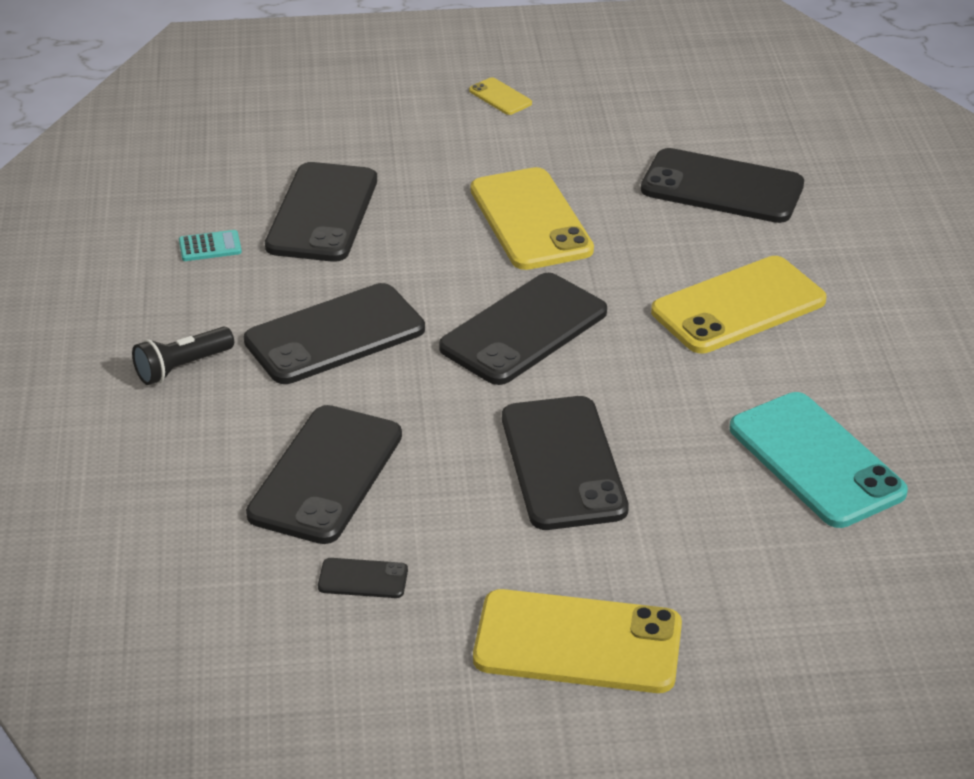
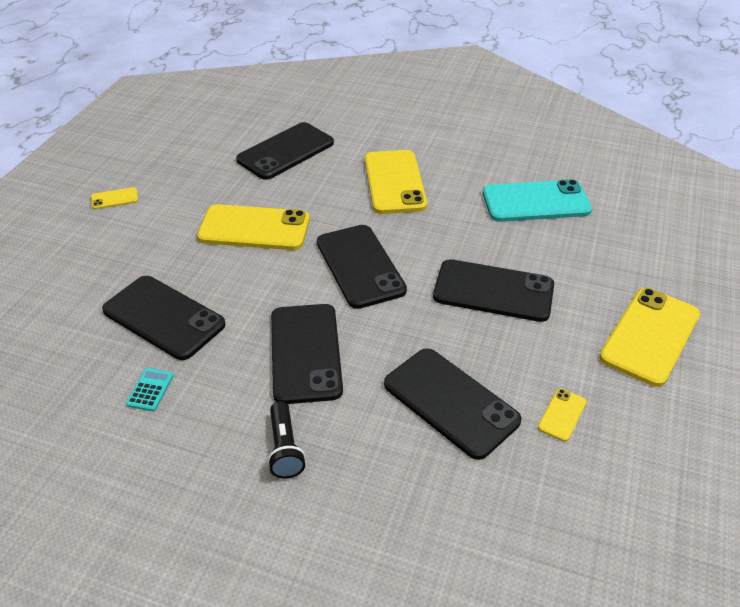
camera: 65 degrees left, 5 degrees up
black phone [318,558,408,598] -> yellow phone [538,389,587,442]

